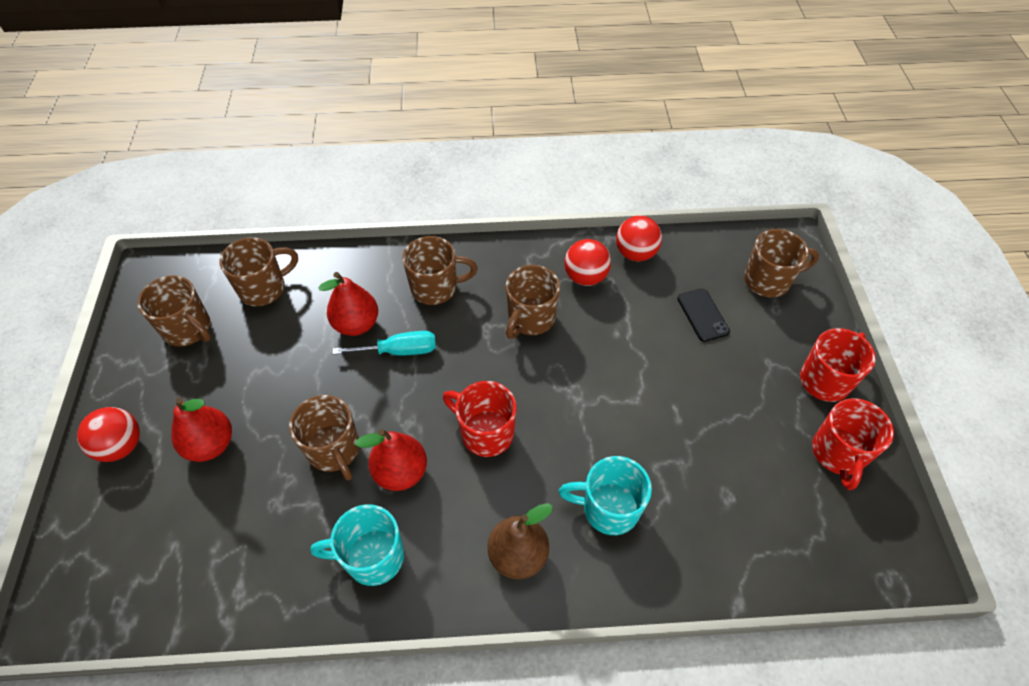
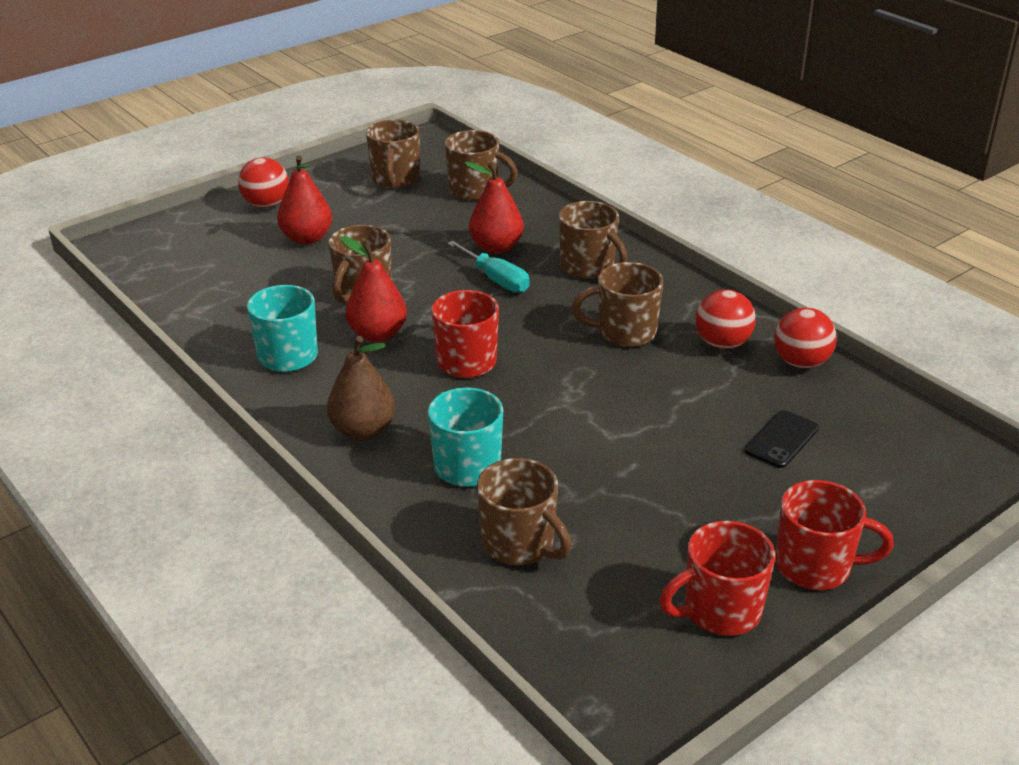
camera: 55 degrees right, 20 degrees down
brown mug [744,229,819,297] -> brown mug moved to [477,458,572,565]

